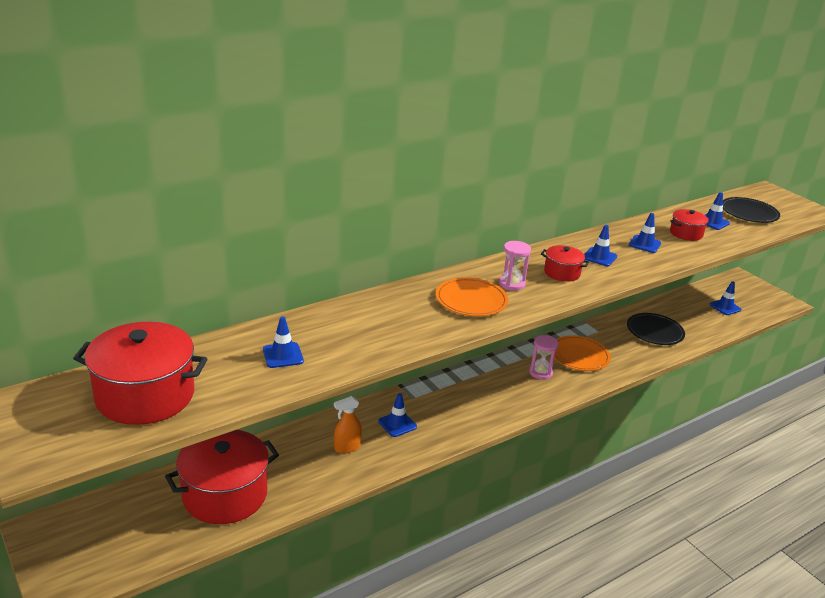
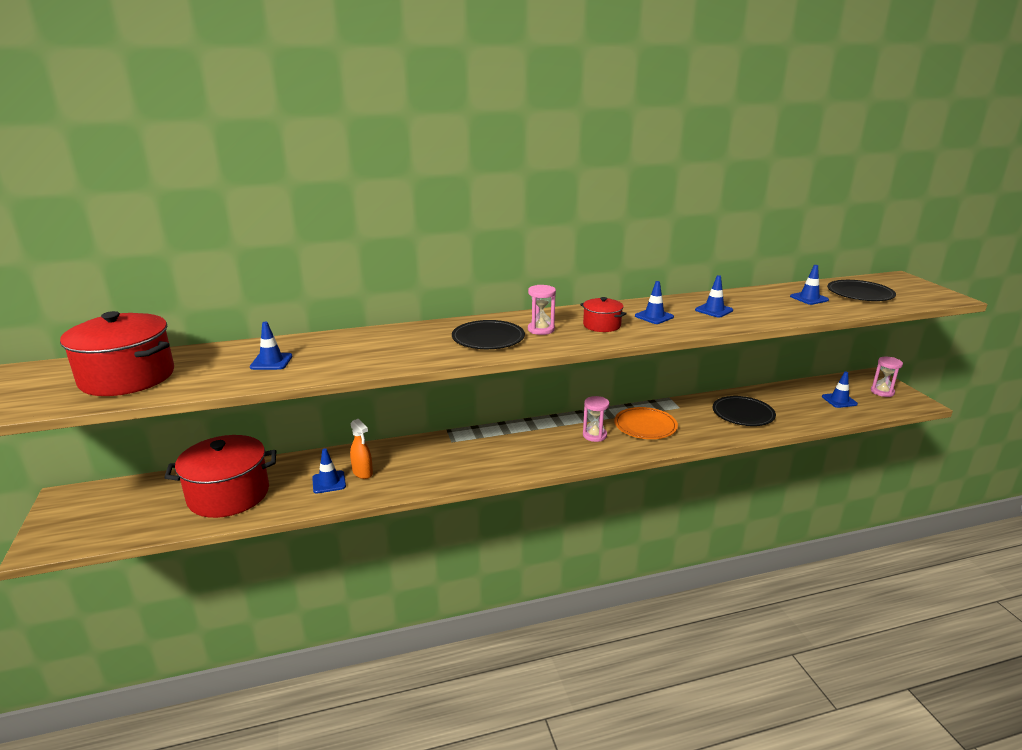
camera: 20 degrees right, 5 degrees down
orange spray bottle [334,396,362,453] -> orange spray bottle turned 120 degrees counterclockwise [350,419,373,479]
blue traffic cone [378,393,417,437] -> blue traffic cone moved to [312,448,346,494]
orange plate [436,277,508,316] -> black plate [452,320,525,349]
red pot [670,209,709,241] -> none
none -> pink hourglass [871,357,903,397]

